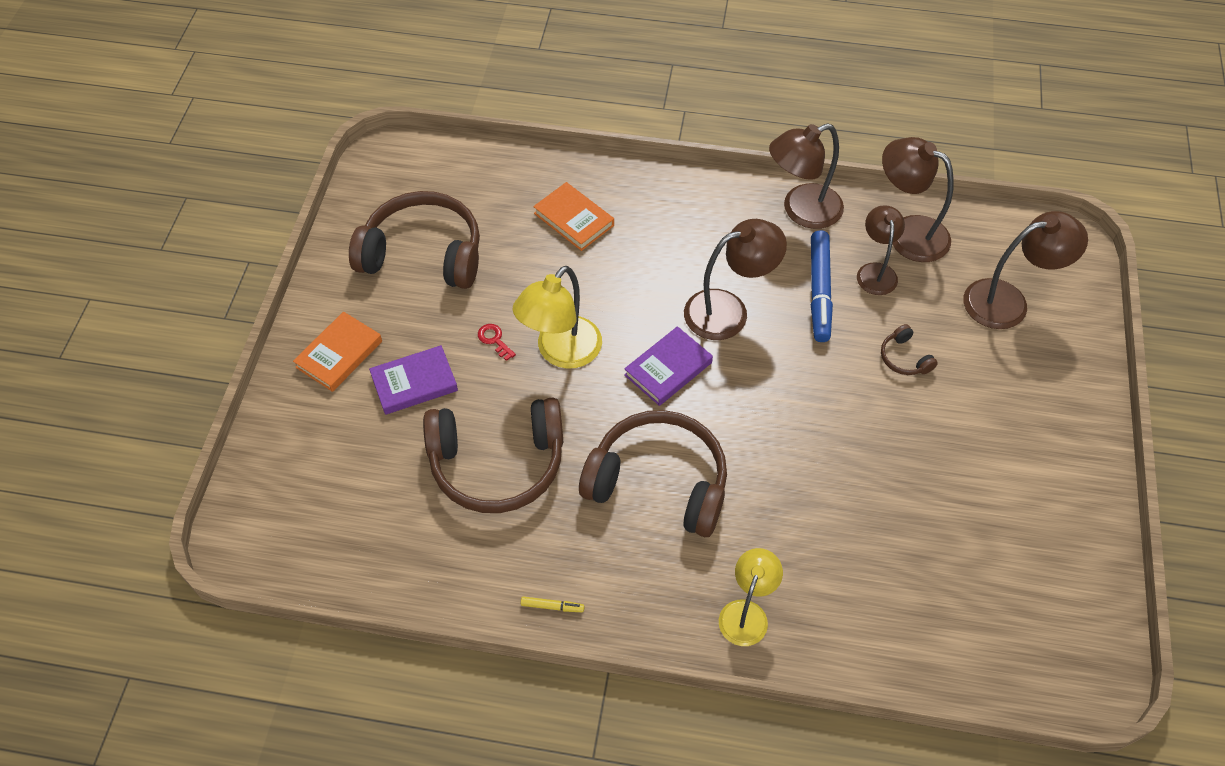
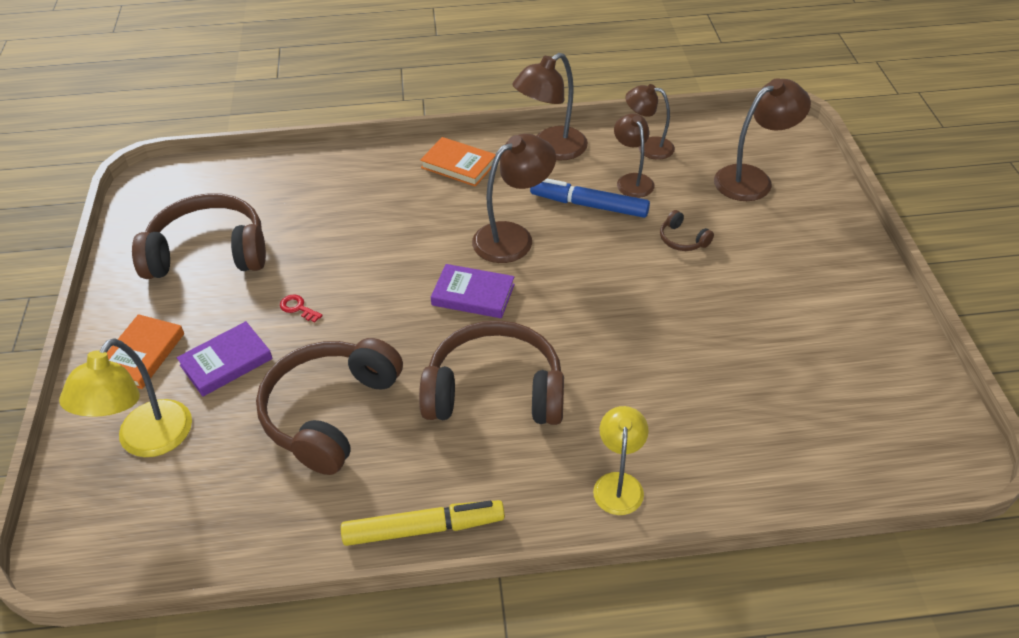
camera: 15 degrees left, 10 degrees down
brown headphones [423,398,563,513] -> brown headphones turned 135 degrees clockwise [256,338,403,475]
yellow lamp [512,266,602,369] -> yellow lamp moved to [59,338,192,457]
yellow marker [521,597,585,612] -> yellow marker [341,500,505,546], size x2.40
orange book [533,182,614,251] -> orange book moved to [420,137,496,187]
purple book [624,326,713,406] -> purple book turned 75 degrees clockwise [431,264,515,318]
blue marker [811,230,833,342] -> blue marker turned 120 degrees clockwise [530,178,650,218]
brown lamp [882,137,954,262] -> brown lamp [625,84,675,160], size x0.66

